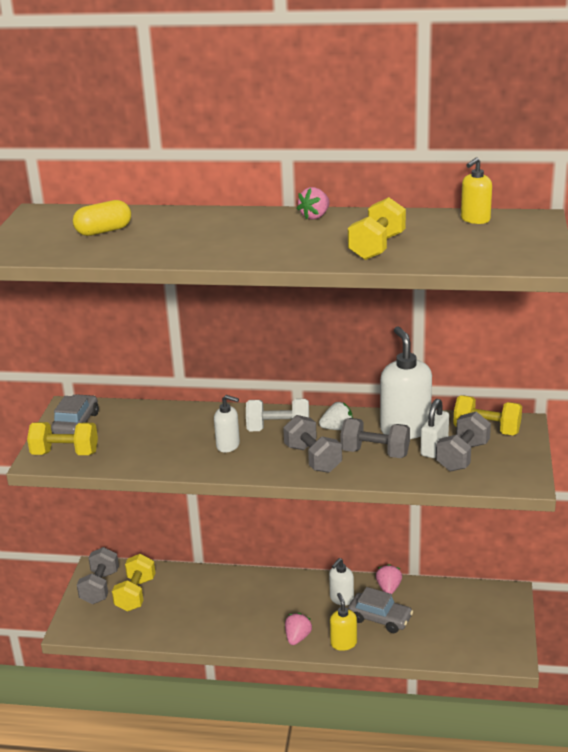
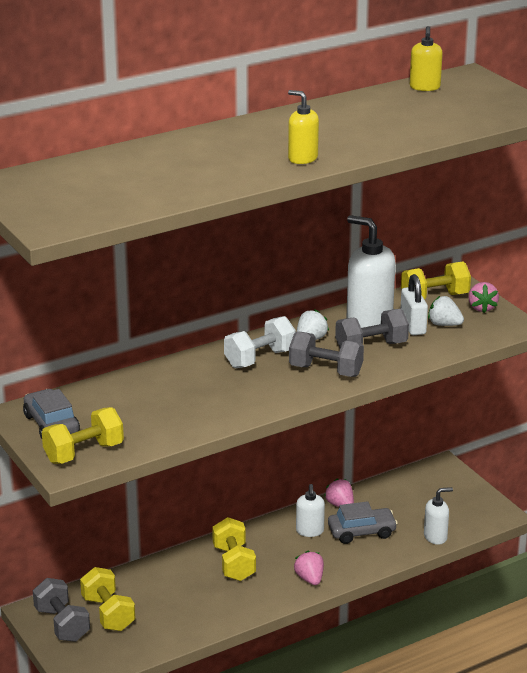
camera: 40 degrees left, 0 degrees up
yellow capsule [73,200,131,236] -> none
white soap dispenser [214,395,240,453] -> white soap dispenser moved to [424,487,453,545]
pink strawberry [297,187,330,219] -> pink strawberry moved to [468,282,499,313]
yellow soap dispenser [330,593,357,651] -> yellow soap dispenser moved to [288,90,319,164]
yellow dumbbell [348,197,406,260] -> yellow dumbbell moved to [212,517,256,581]
grey dumbbell [436,412,491,472] -> white strawberry [428,296,464,326]

